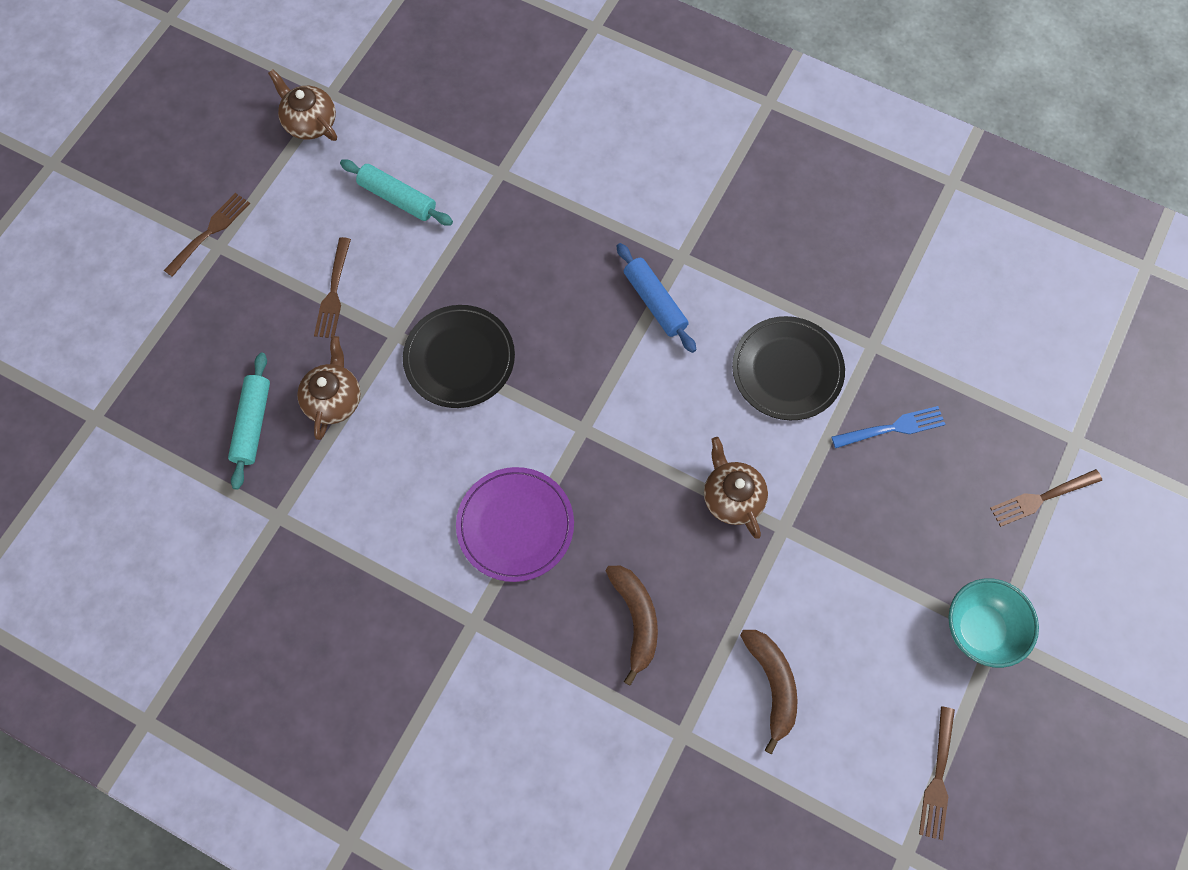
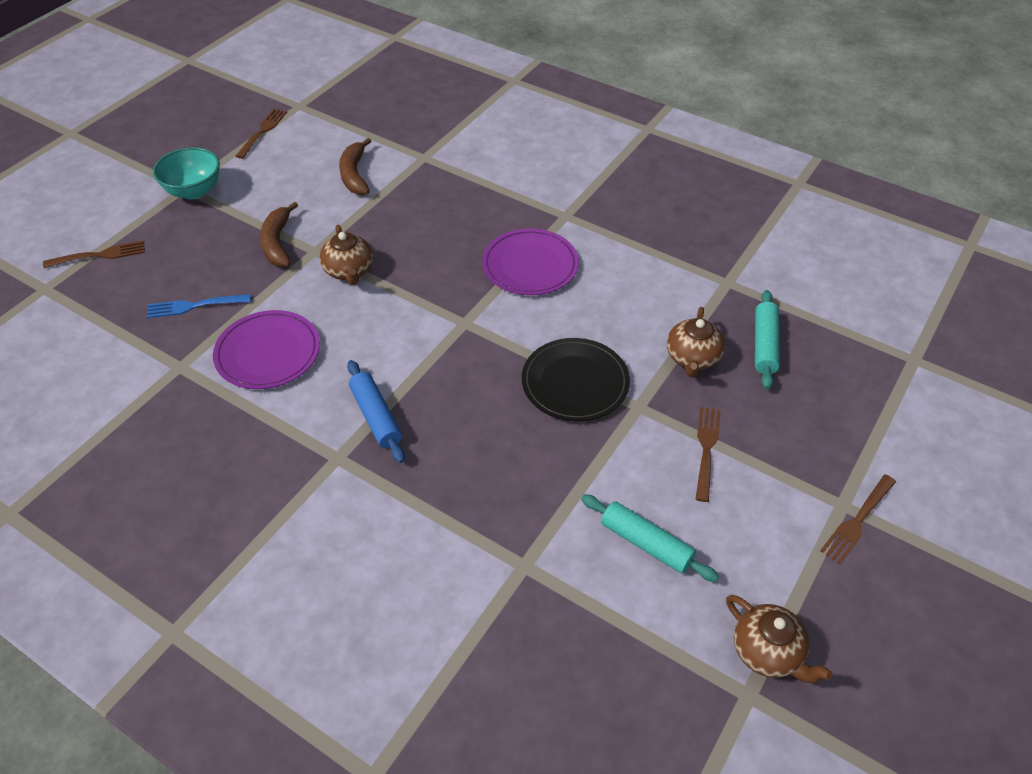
camera: 175 degrees left, 20 degrees down
brown banana [606,566,658,686] -> brown banana moved to [260,202,298,267]
black plate [732,316,845,420] -> purple plate [213,310,320,389]

